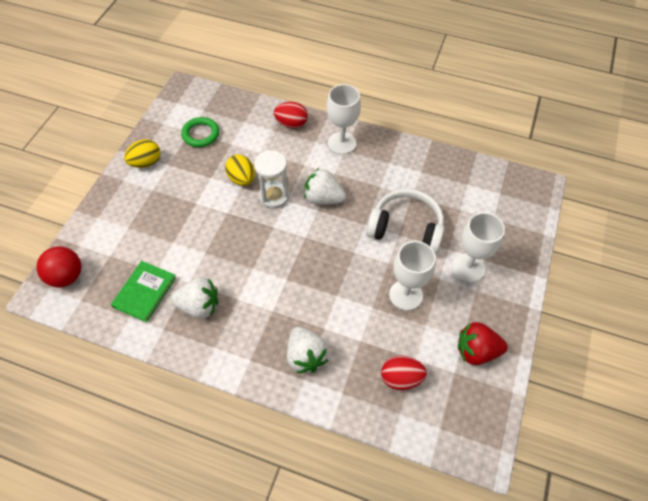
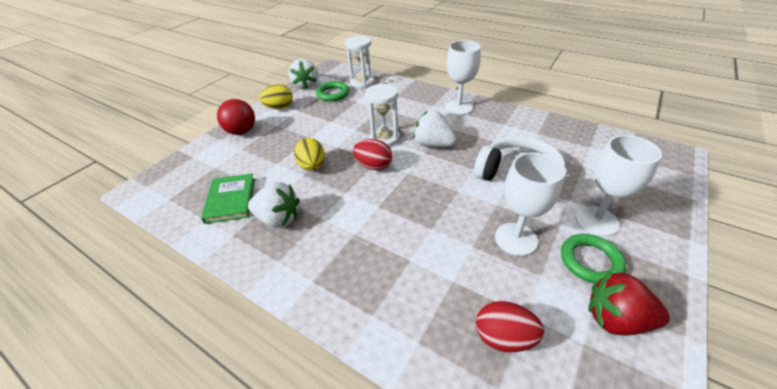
camera: 15 degrees right, 15 degrees down
red ball [36,246,82,287] -> red ball moved to [217,99,255,135]
green book [111,261,176,323] -> green book turned 45 degrees counterclockwise [201,173,255,224]
yellow egg [225,154,255,186] -> yellow egg moved to [294,138,325,171]
red egg [274,102,308,128] -> red egg moved to [353,139,392,170]
white strawberry [287,327,329,373] -> white strawberry moved to [288,59,318,89]
none -> white hourglass [345,36,374,89]
none -> green ring [561,234,626,284]

